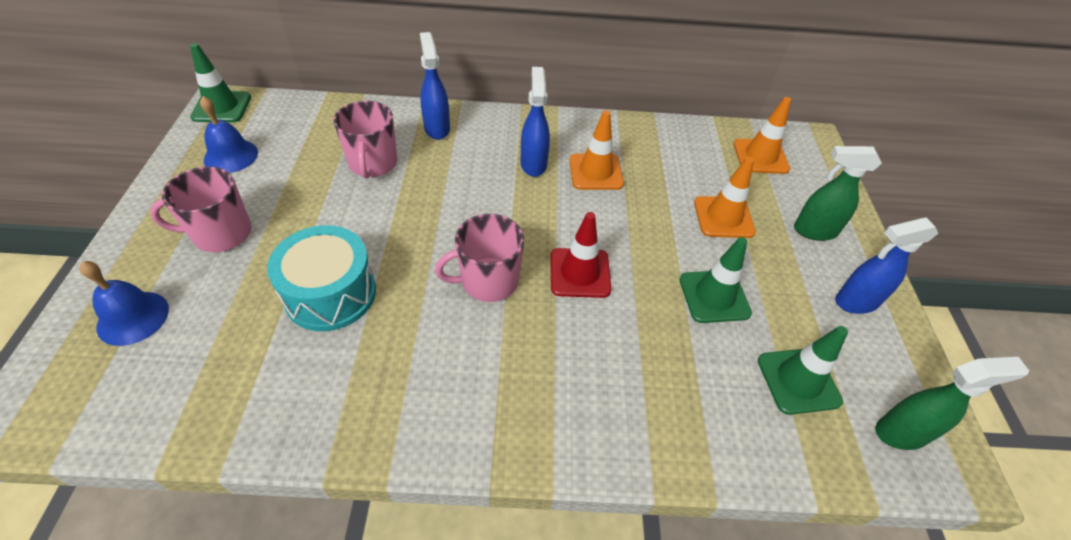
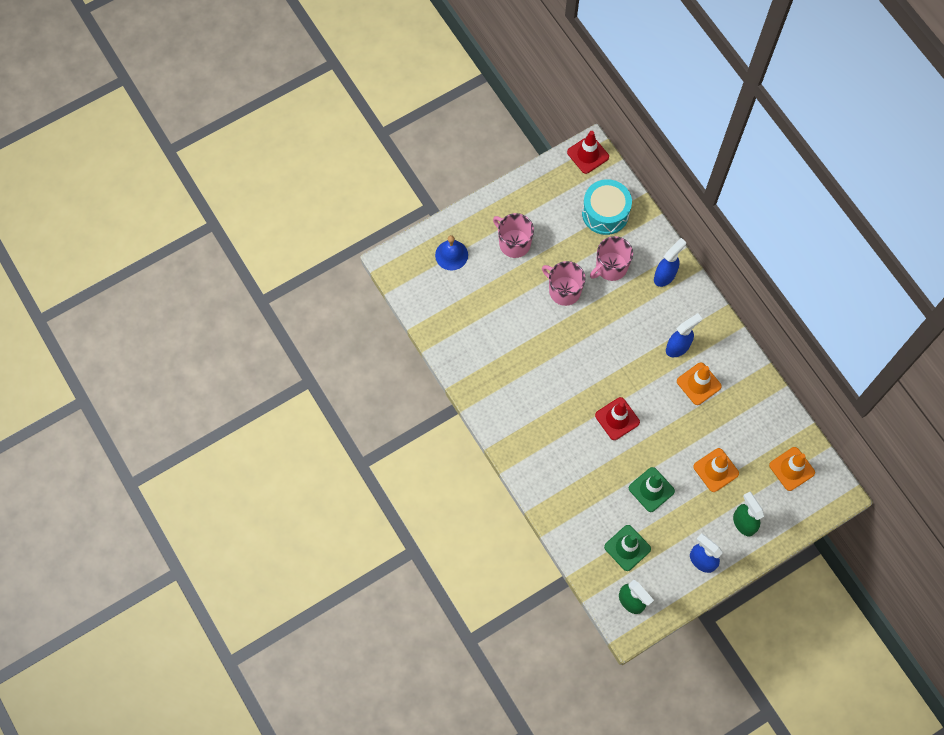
camera: 60 degrees right, 20 degrees up
green traffic cone [190,43,251,122] -> red traffic cone [567,131,609,174]
blue bell [200,96,258,173] -> none
turquoise drum [267,225,376,331] -> turquoise drum moved to [582,179,632,235]
pink mug [435,214,524,302] -> pink mug moved to [542,261,585,306]

